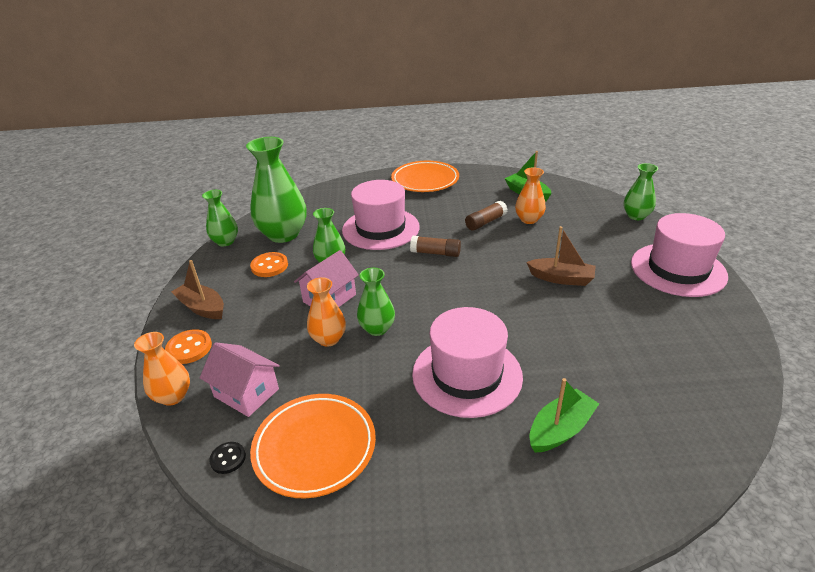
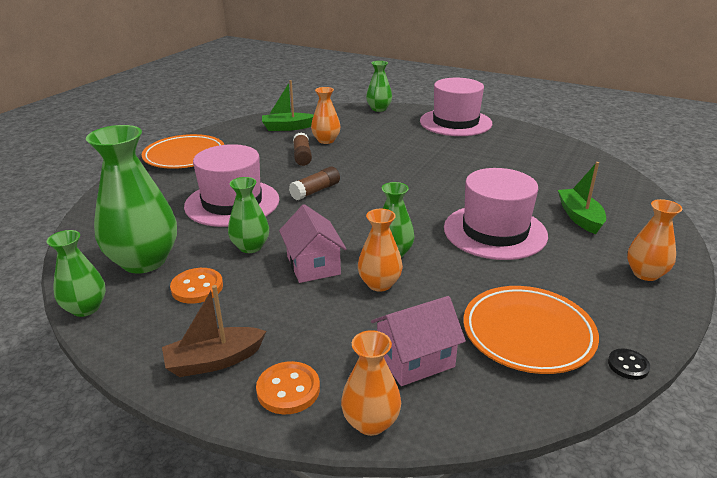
camera: 60 degrees left, 5 degrees down
black button [209,442,246,474] -> black button moved to [608,349,650,380]
brown boat [526,226,596,286] -> none
none -> orange vase [627,199,683,281]

